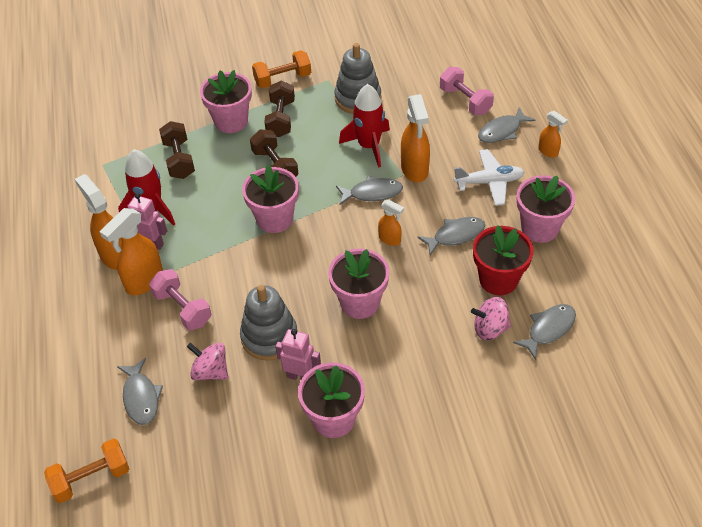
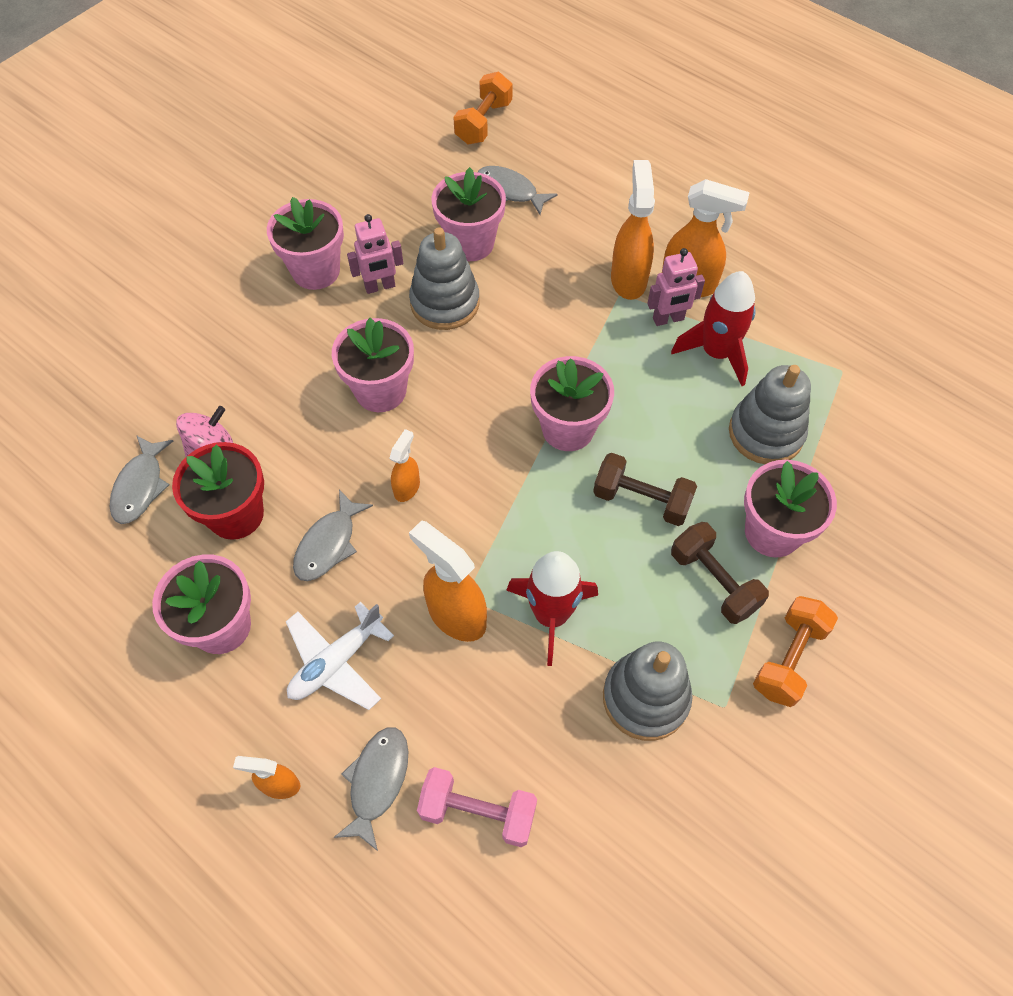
camera: 140 degrees right, 10 degrees up
pink dumbbell [149,269,211,330] -> none
brown dumbbell [159,121,195,179] -> grey stacking toy [729,365,811,464]
pink spinning top [187,343,228,380] -> pink flower pot [432,167,506,261]
grey fish [336,176,403,205] -> none
orange spray bottle [378,199,404,246] -> orange spray bottle turned 120 degrees clockwise [389,429,420,502]

